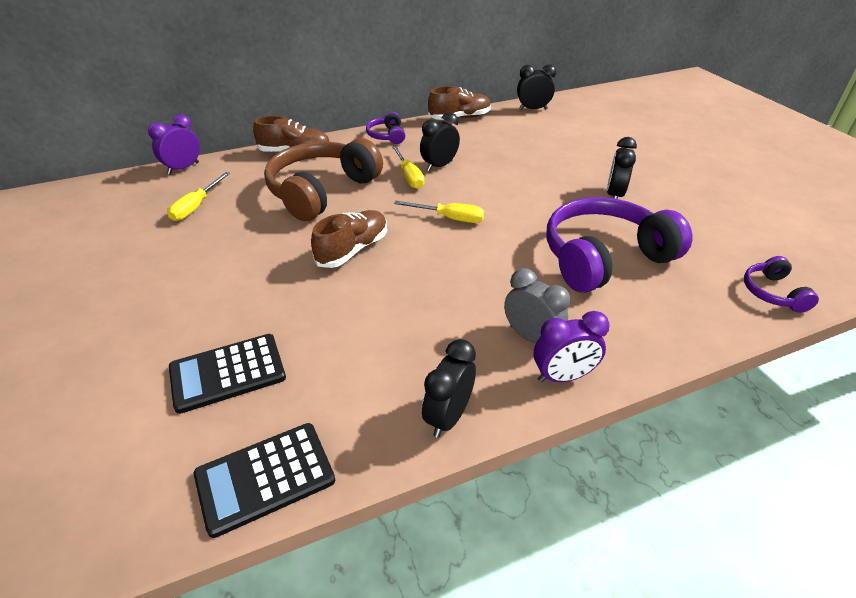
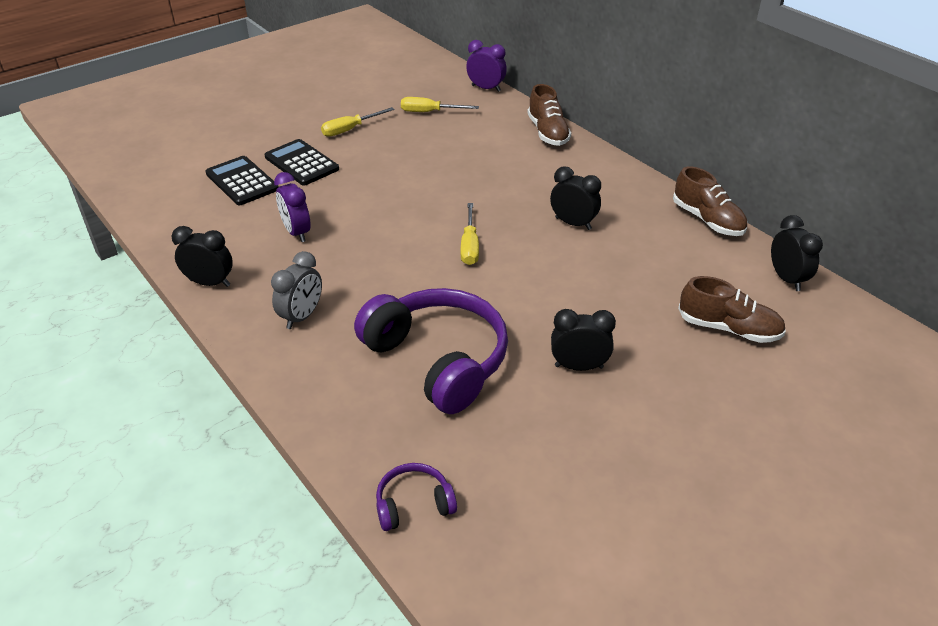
camera: 75 degrees right, 0 degrees up
black calculator [194,423,335,538] -> black calculator moved to [265,139,339,186]
brown headphones [264,138,383,221] -> none
brown shoe [311,210,387,268] -> brown shoe moved to [678,276,786,343]
purple headphones [366,112,405,144] -> none
yellow screwdriver [392,146,424,189] -> yellow screwdriver moved to [321,107,395,137]
purple clock [534,311,610,383] -> purple clock moved to [274,172,310,242]

